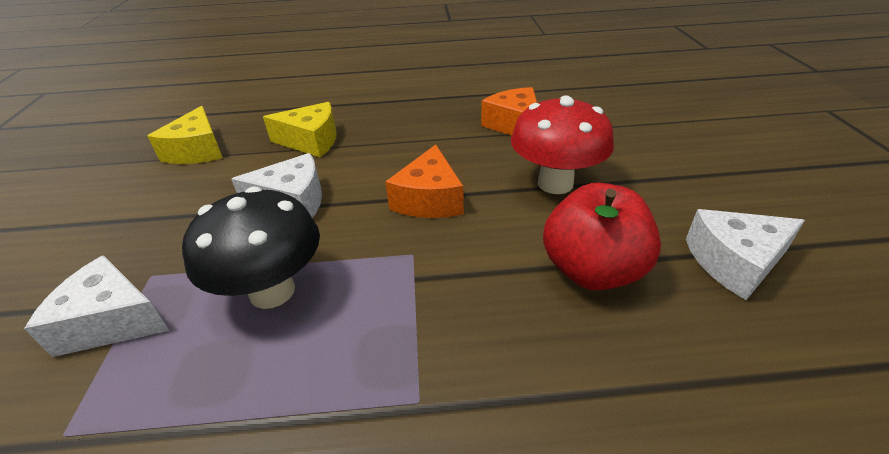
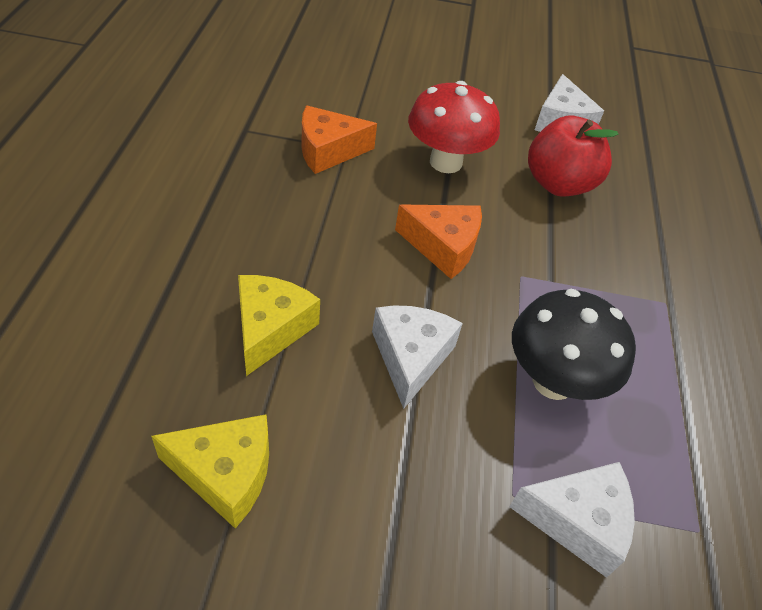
camera: 85 degrees left, 10 degrees up
white cheese [24,255,169,357] -> white cheese turned 105 degrees counterclockwise [509,462,635,578]

